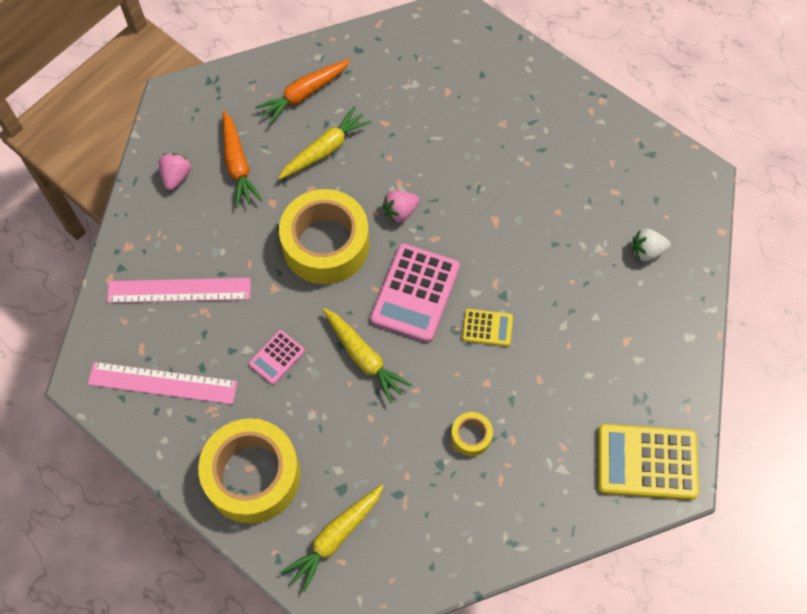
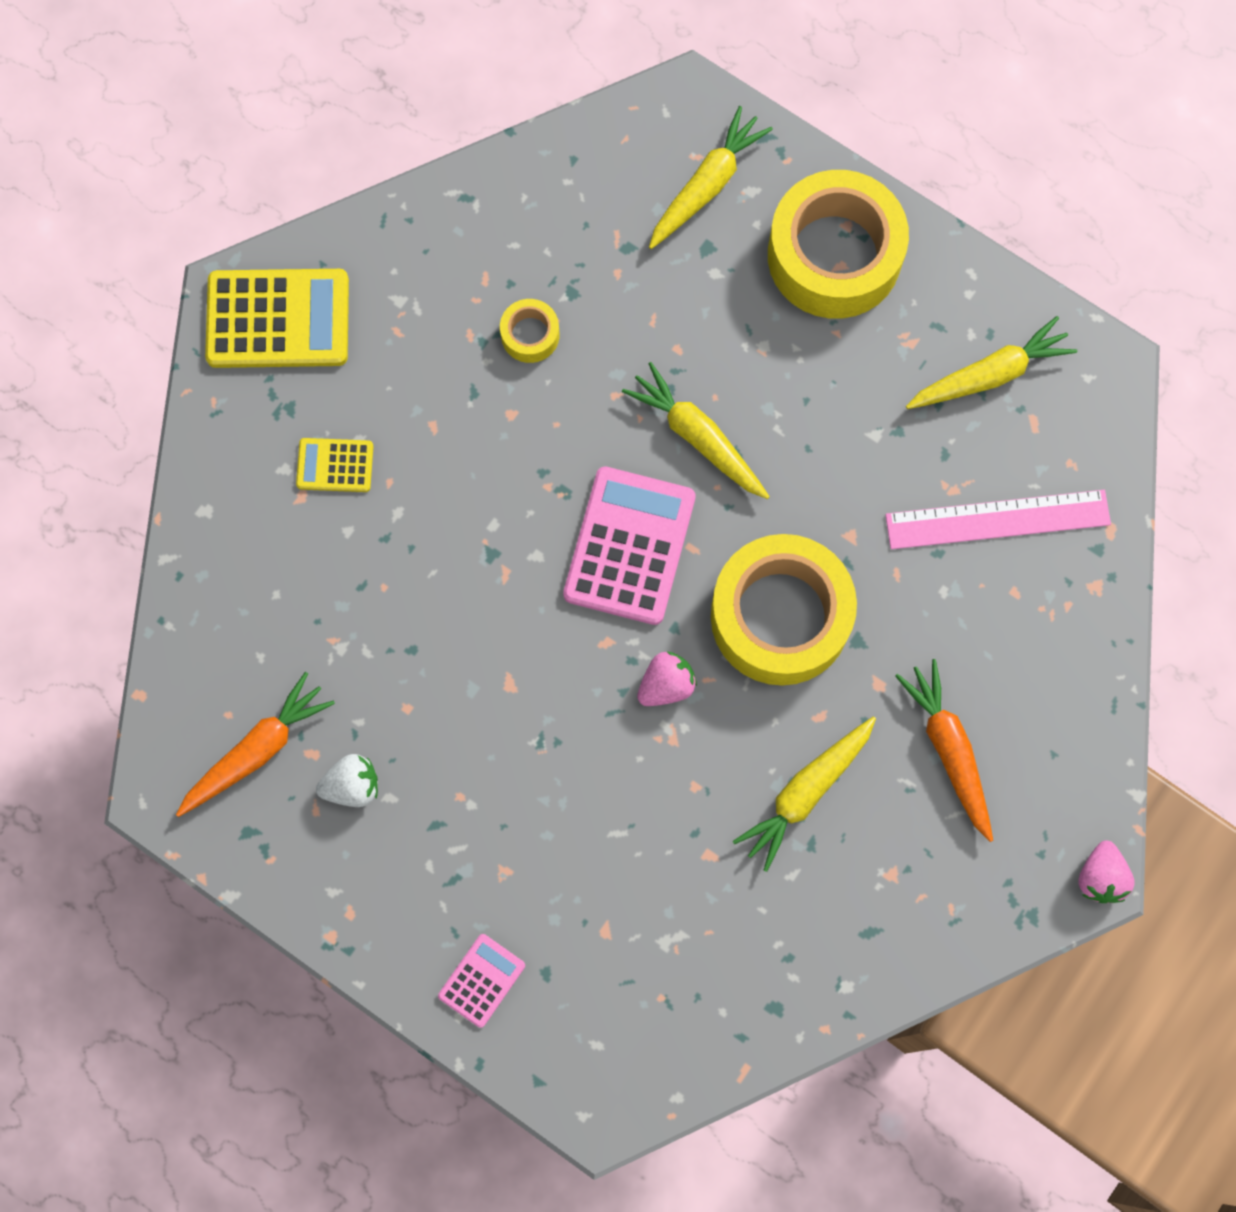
camera: 175 degrees right, 10 degrees up
pink ruler [88,362,237,404] -> yellow carrot [906,316,1077,409]
pink strawberry [159,153,191,190] -> pink strawberry moved to [1078,841,1134,903]
pink calculator [248,330,305,385] -> pink calculator moved to [438,934,525,1028]
orange carrot [255,59,351,124] -> orange carrot moved to [176,672,335,817]
yellow calculator [462,309,513,347] -> yellow calculator moved to [296,438,374,492]
white strawberry [632,229,671,261] -> white strawberry moved to [316,754,378,807]

